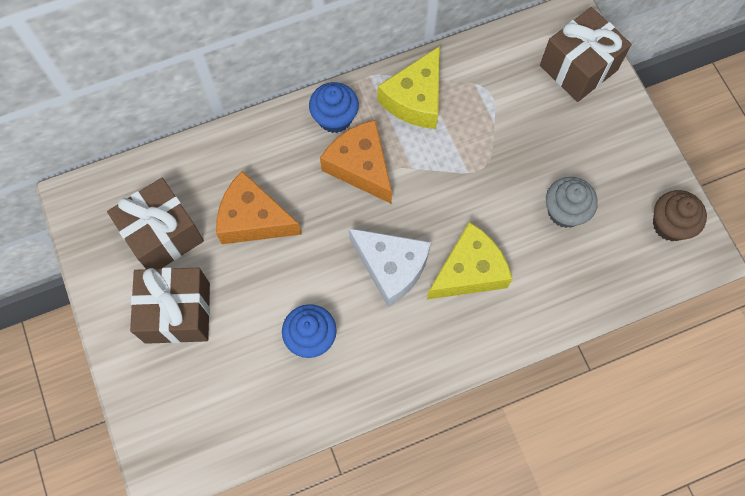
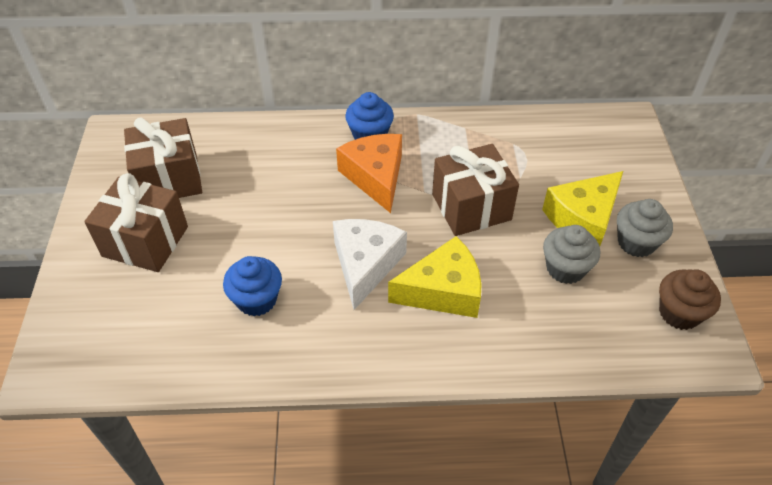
camera: 20 degrees right, 20 degrees down
orange cheese [216,171,302,244] -> none
white cheese [349,228,431,307] -> white cheese turned 135 degrees counterclockwise [333,219,407,310]
yellow cheese [377,46,440,129] -> yellow cheese moved to [542,171,623,246]
brown gift [540,7,632,102] -> brown gift moved to [432,144,519,236]
none -> grey cupcake [617,199,673,257]

